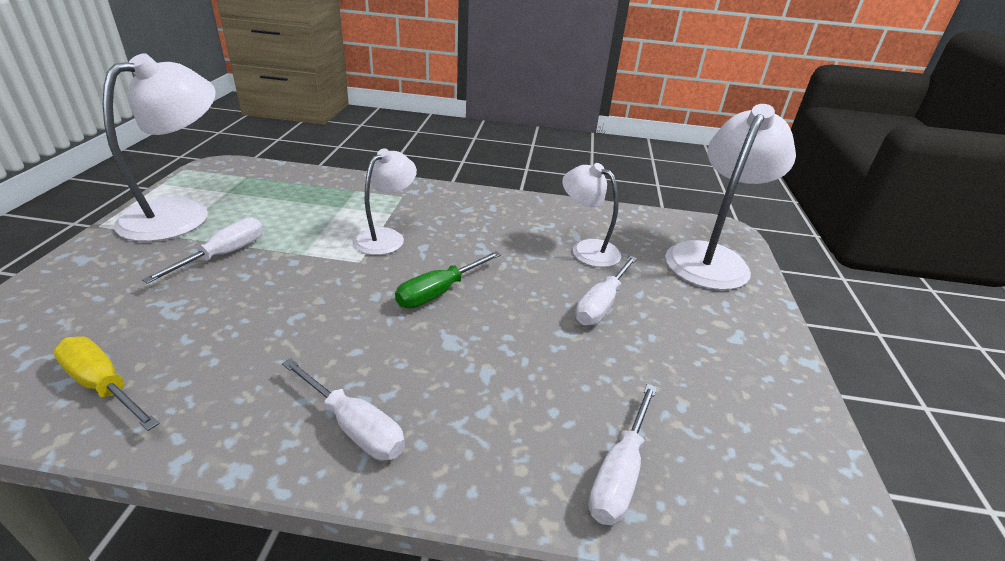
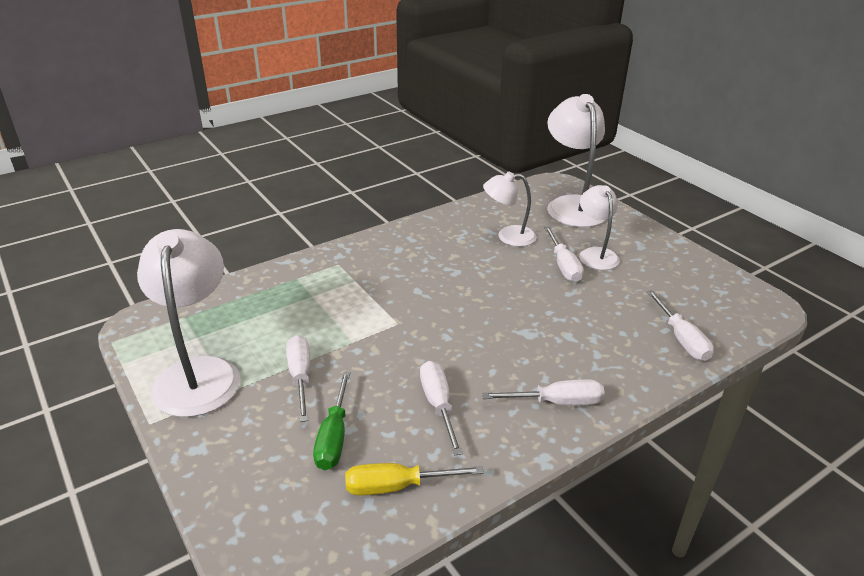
camera: 40 degrees left, 0 degrees up
white lamp [353,148,417,255] -> white lamp moved to [579,185,620,270]
green screwdriver [395,251,501,308] -> green screwdriver moved to [313,371,350,470]
none -> white screwdriver [420,361,463,455]

